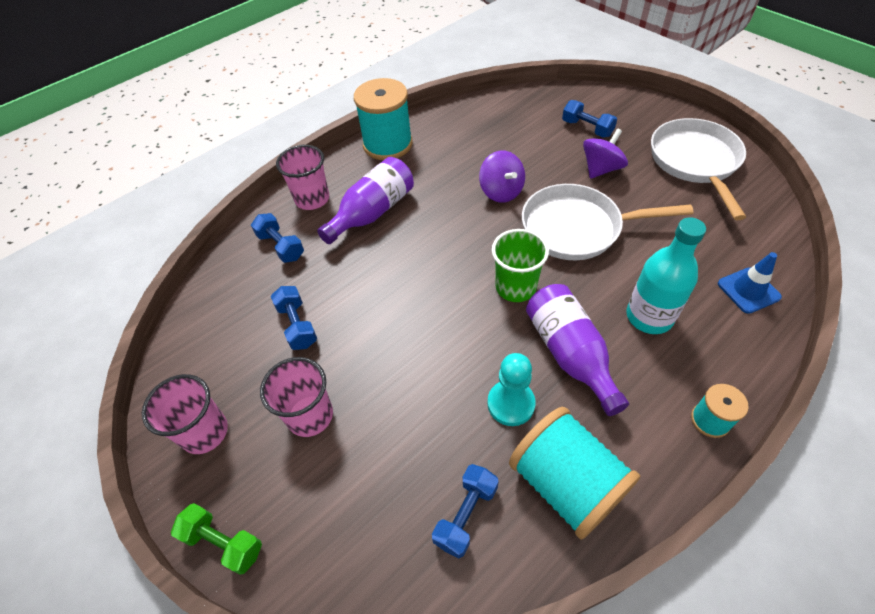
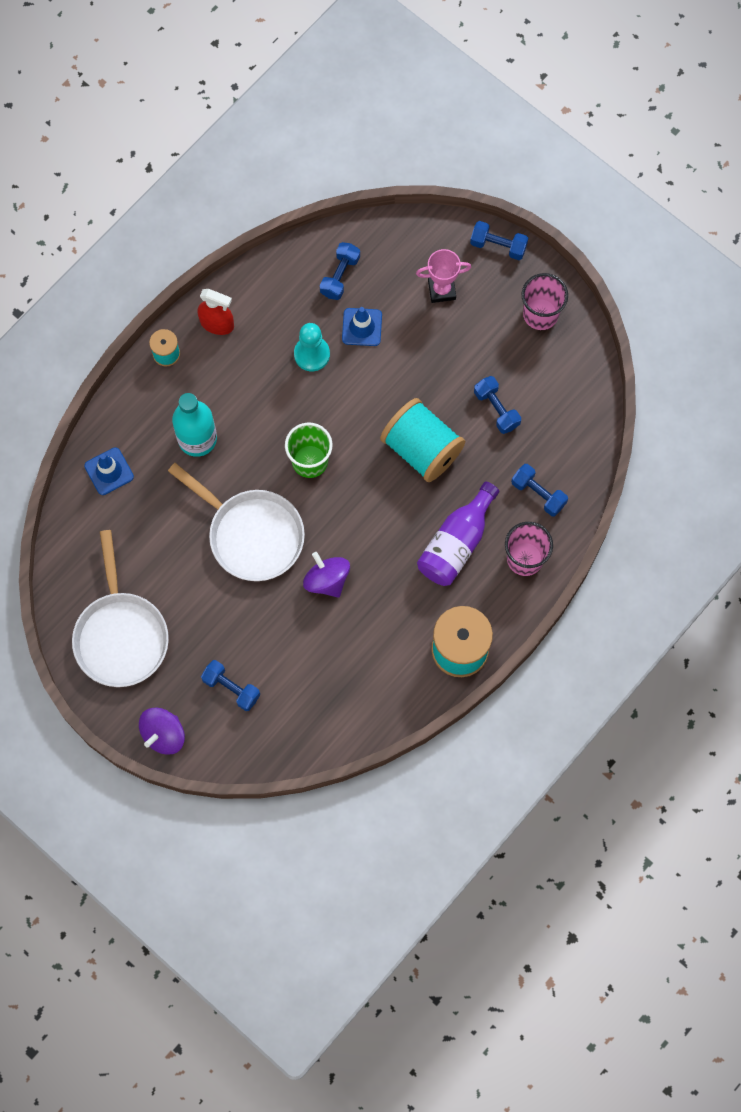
camera: 170 degrees right, 20 degrees up
green dumbbell [171,503,262,575] -> blue dumbbell [470,221,528,260]
pink cup [260,357,333,437] -> none
turquoise spool [509,407,640,540] -> turquoise spool moved to [380,398,465,482]
white pan [522,184,694,260] -> white pan turned 45 degrees clockwise [168,463,305,581]
purple bottle [526,284,629,416] -> none
purple spinning top [583,128,628,179] -> purple spinning top moved to [139,707,185,755]
none -> red spray bottle [197,289,234,335]
none -> blue traffic cone [342,307,382,346]
none -> pink trophy [416,249,471,303]

